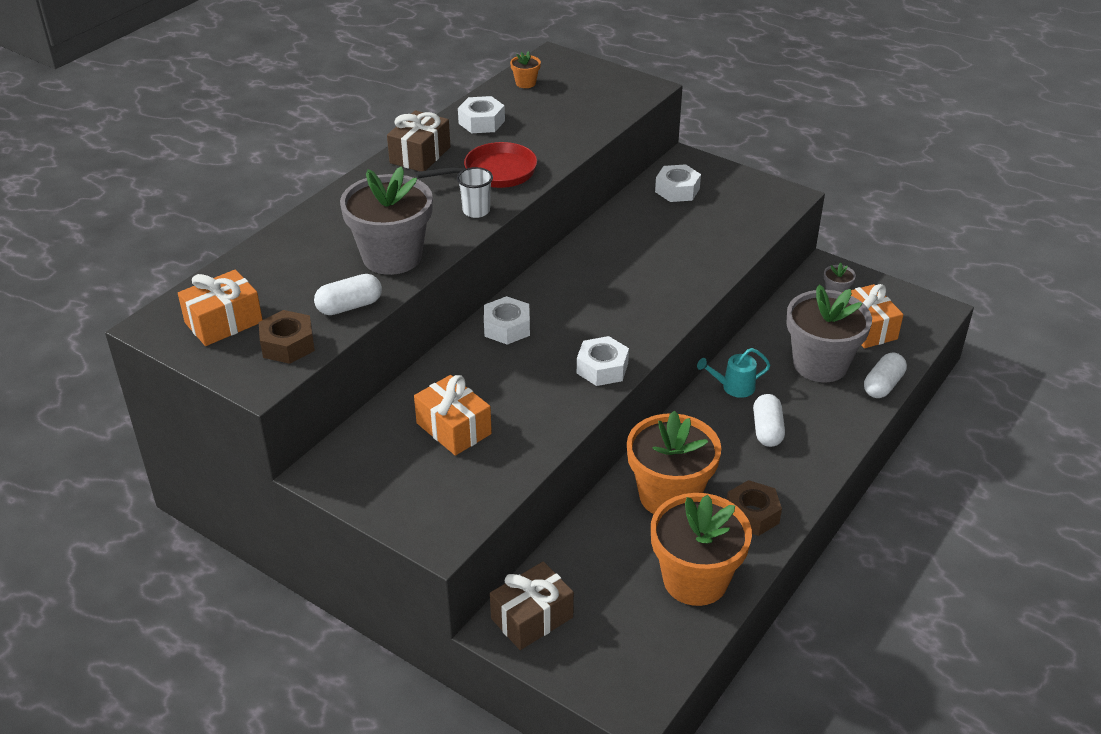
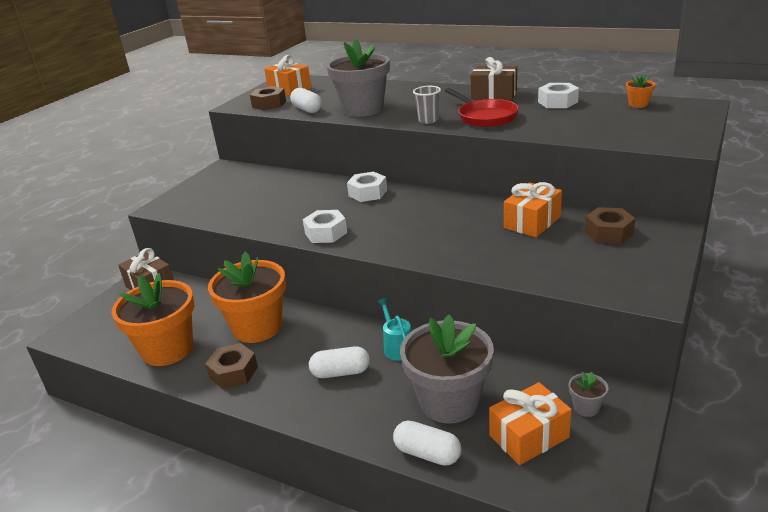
camera: 85 degrees right, 10 degrees down
orange gift [414,375,492,456] -> orange gift moved to [504,182,562,237]
white cup [457,167,493,218] -> grey cup [413,86,441,124]
white nut [655,164,701,202] -> brown nut [585,207,635,244]

